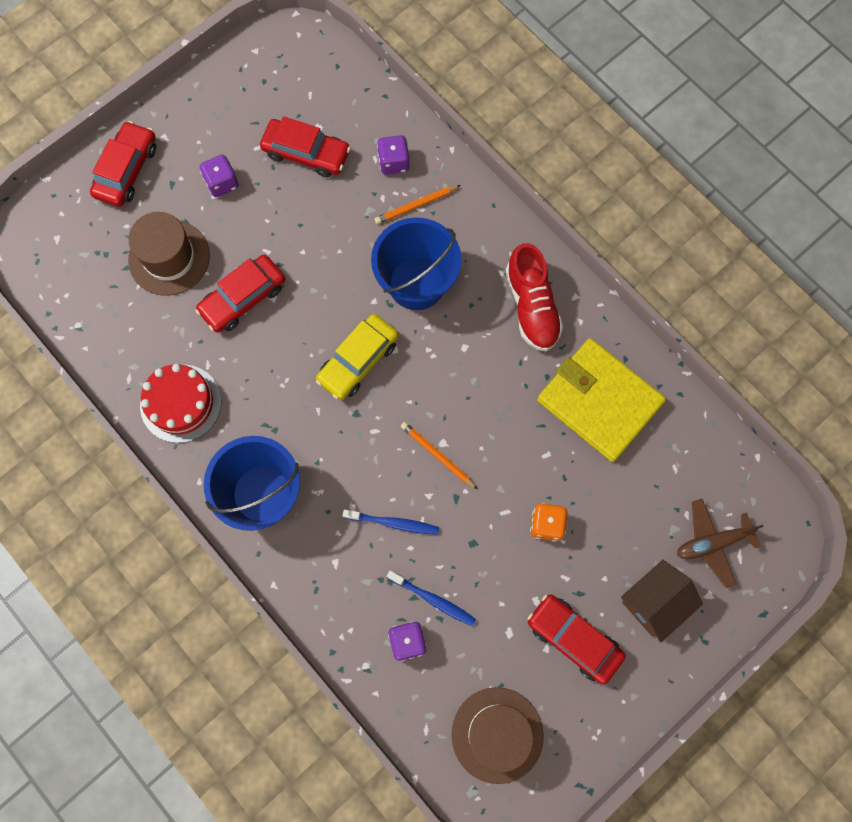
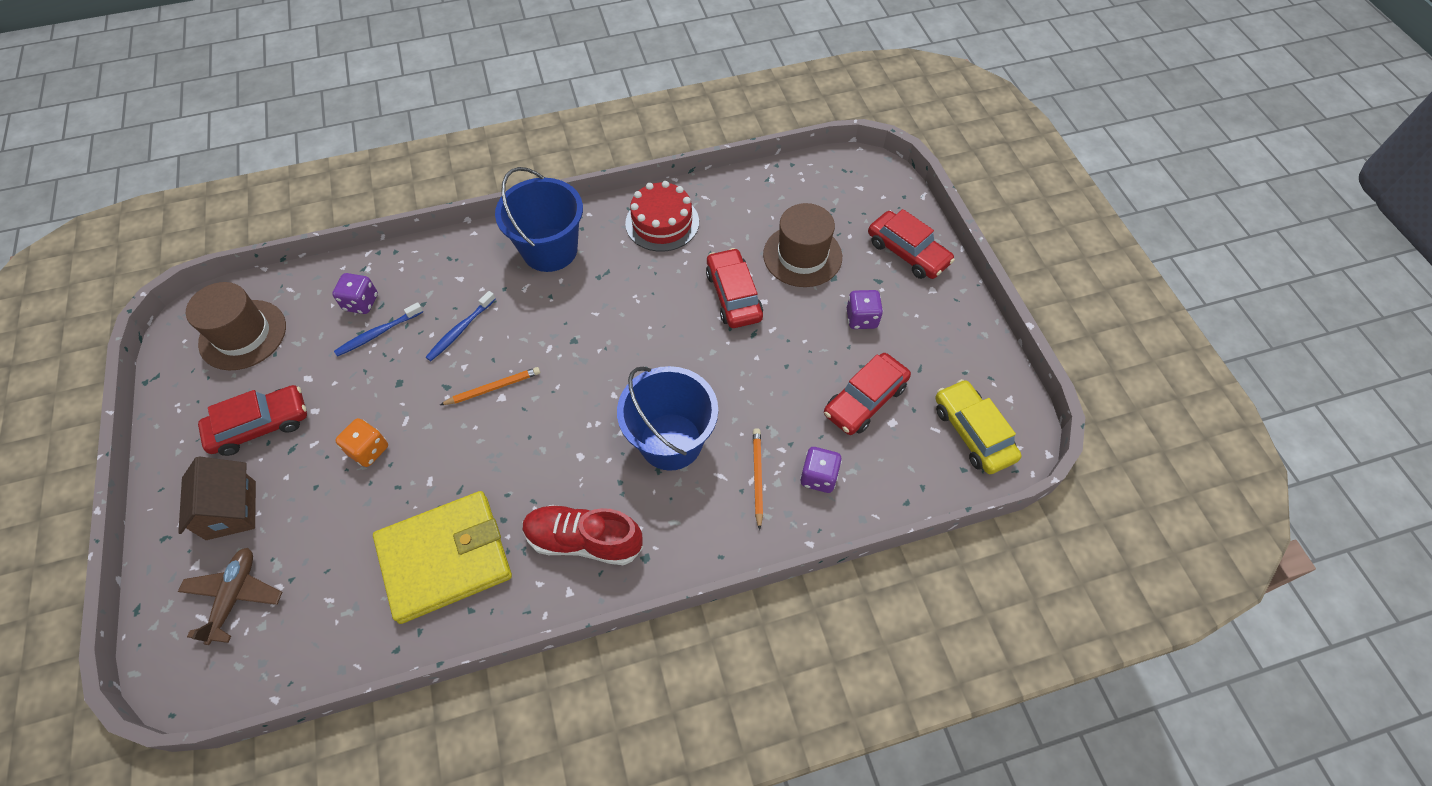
camera: 115 degrees right, 15 degrees down
yellow car [316,314,399,400] -> yellow car moved to [935,379,1022,474]

